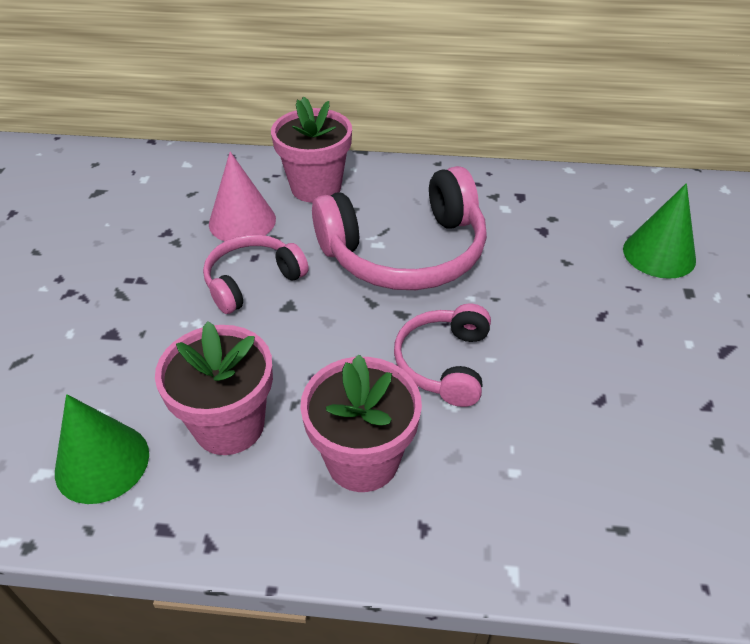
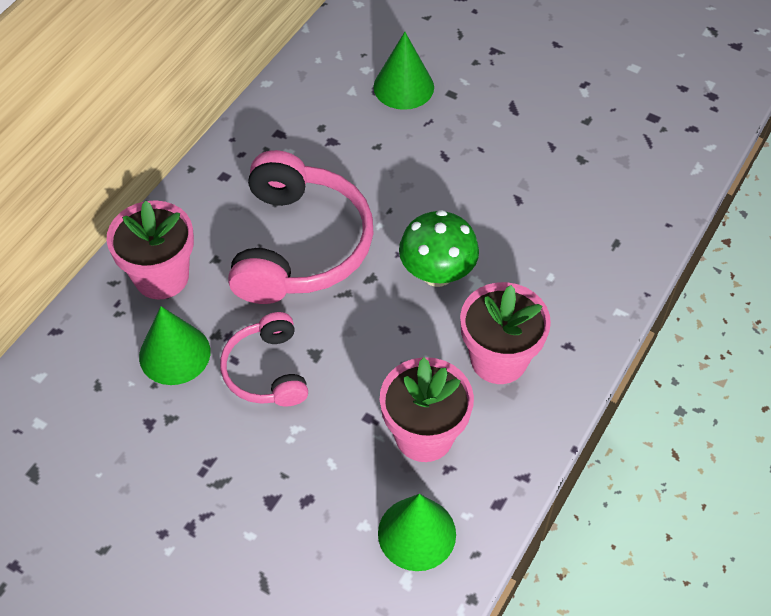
camera: 65 degrees left, 10 degrees up
pink cone [209,152,276,241] -> green cone [139,306,211,385]
pink headphones [394,303,491,407] -> green mushroom [399,210,479,287]

